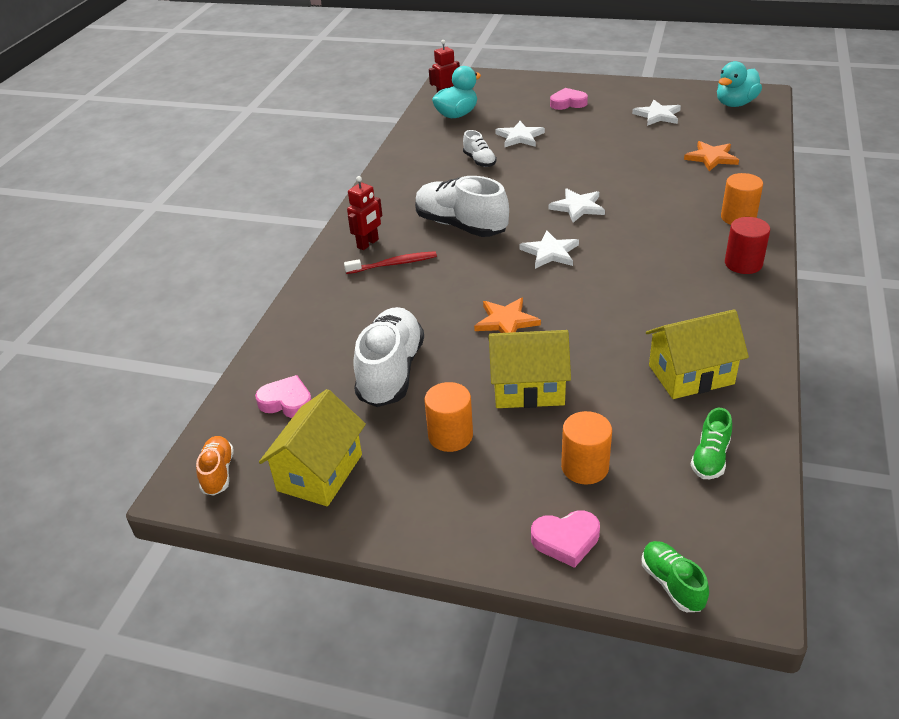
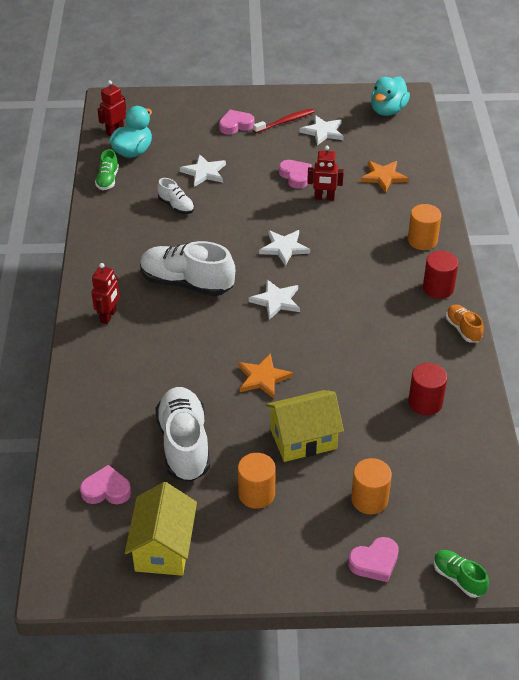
camera: 20 degrees left, 5 degrees up
orange shoe [196,436,234,496] -> orange shoe moved to [446,304,483,343]
red toothbrush [344,251,437,274] -> red toothbrush moved to [253,109,315,133]
yellow house [646,309,749,399] -> red cylinder [408,363,447,415]
green shoe [690,408,732,479] -> green shoe moved to [95,149,119,190]
none -> pink heart [279,160,312,189]
none -> red robot [307,146,344,201]

